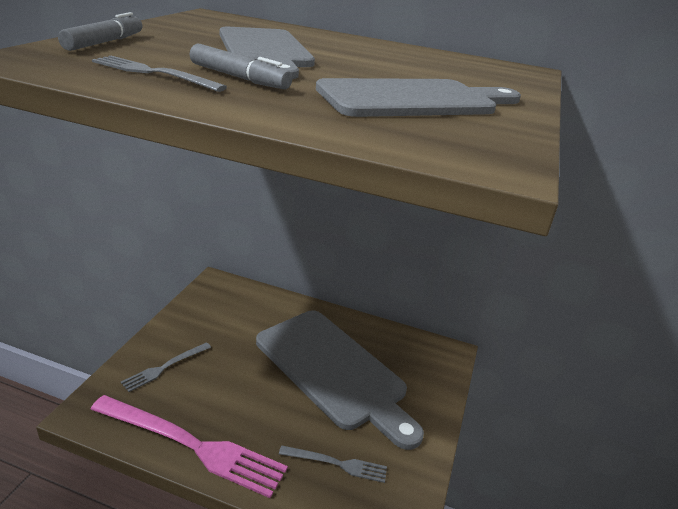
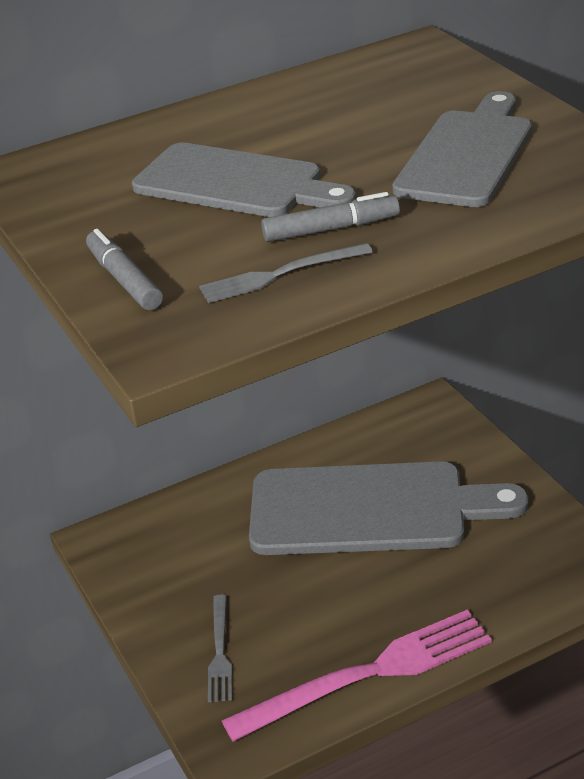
camera: 40 degrees left, 5 degrees up
grey fork [279,445,387,483] -> none

